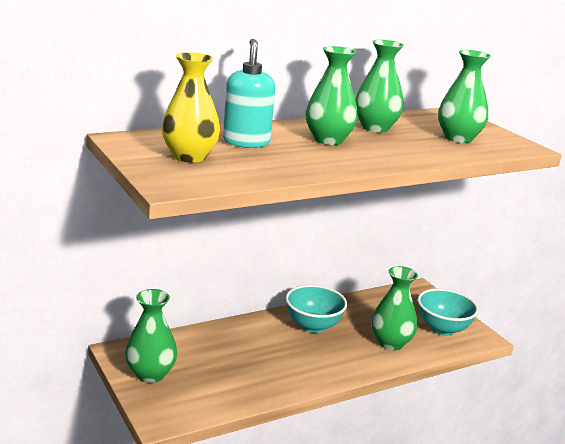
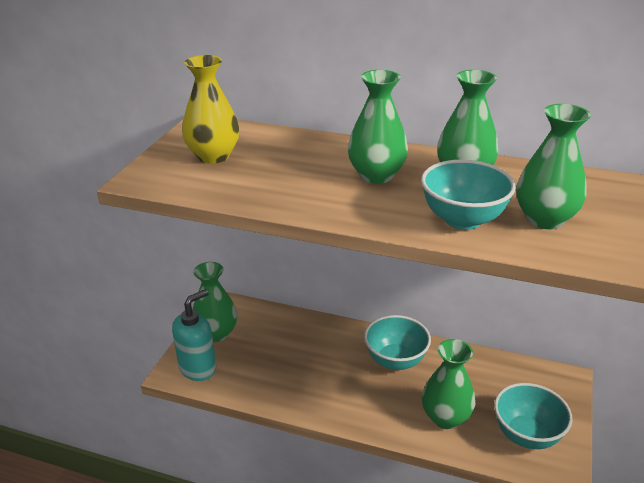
camera: 50 degrees right, 10 degrees up
turquoise soap dispenser [223,39,275,148] -> turquoise soap dispenser moved to [172,289,216,381]
none -> turquoise bowl [421,160,516,230]

